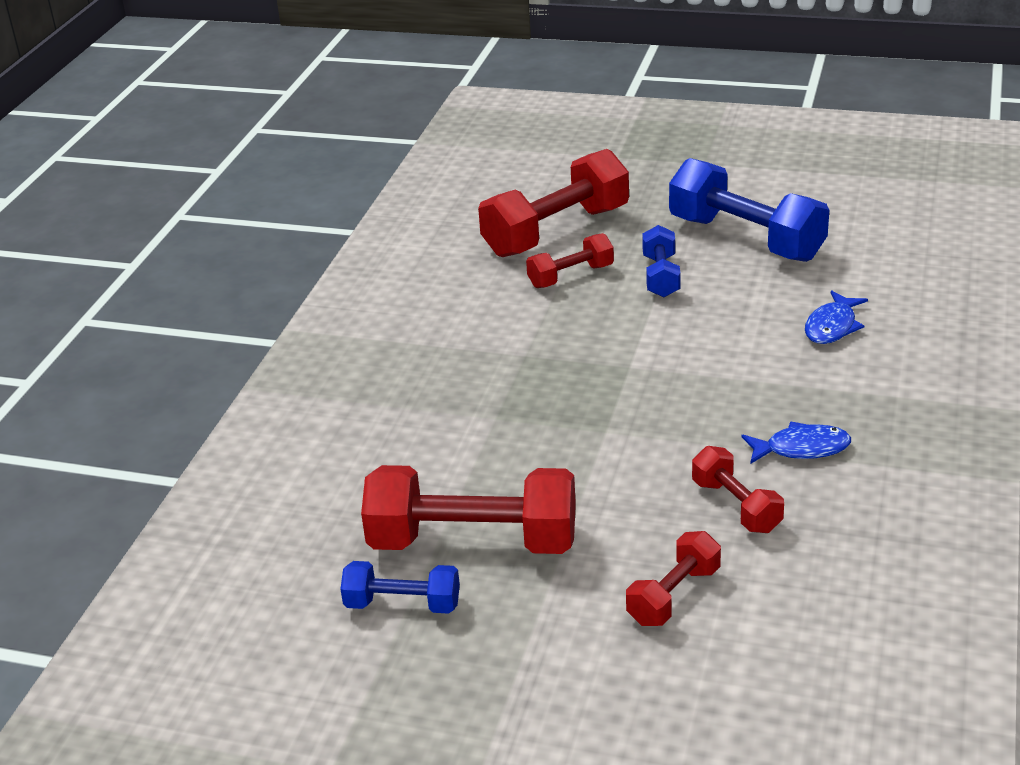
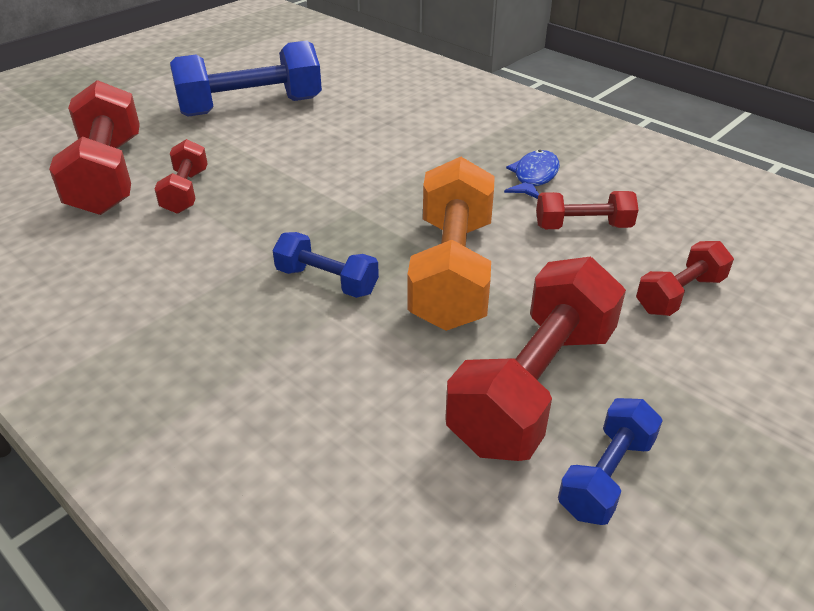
camera: 65 degrees left, 5 degrees up
red dumbbell [626,531,721,626] -> red dumbbell turned 75 degrees clockwise [636,241,734,316]
blue dumbbell [642,225,681,297] -> blue dumbbell moved to [272,232,379,298]
blue fish [805,290,868,344] -> none
none -> orange dumbbell [408,157,495,331]

